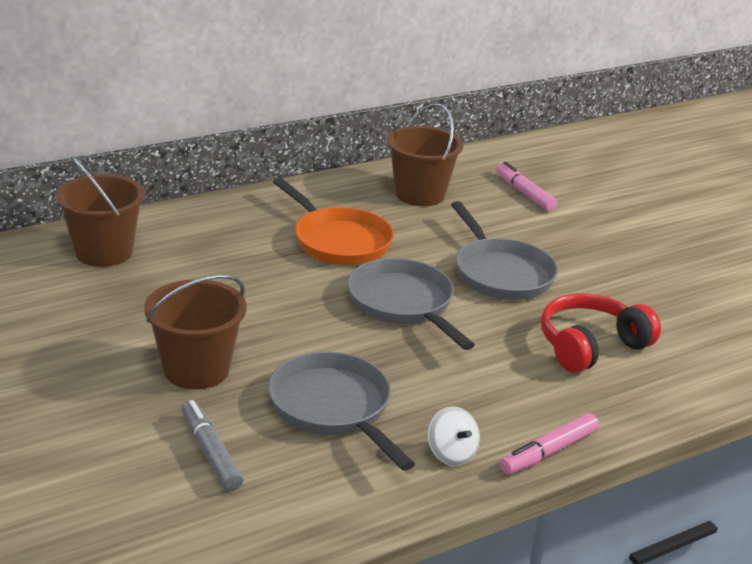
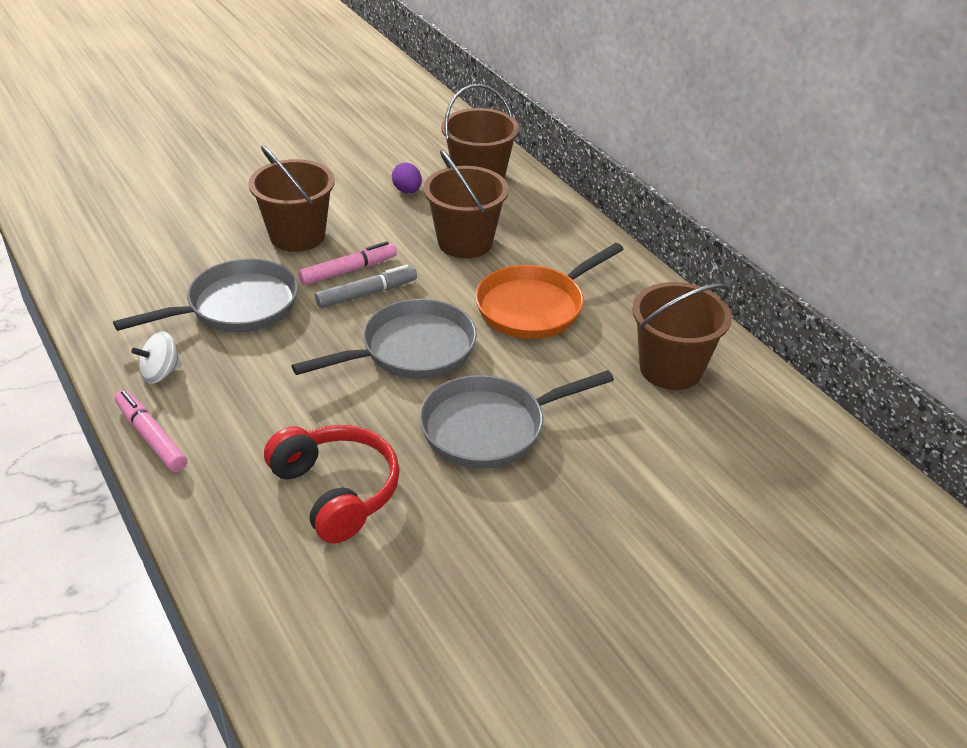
camera: 90 degrees right, 10 degrees up
grey marker [181,400,243,491] -> grey marker moved to [315,265,417,308]
pink marker [496,162,557,211] -> pink marker moved to [298,241,397,285]
none -> purple egg [392,163,422,193]
none -> brown bucket [424,150,509,258]

